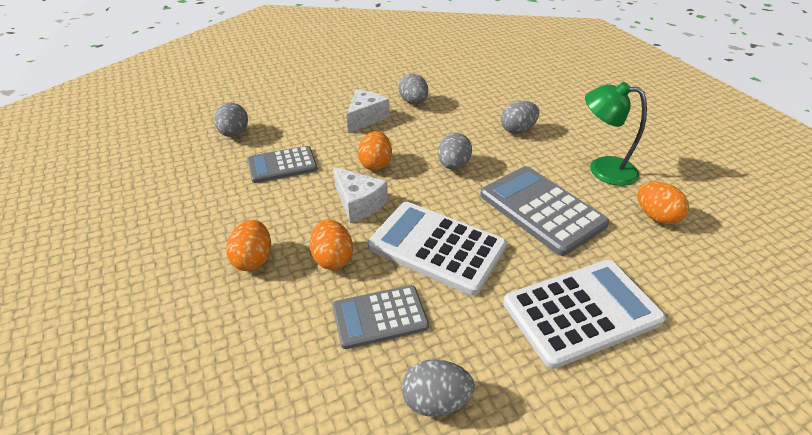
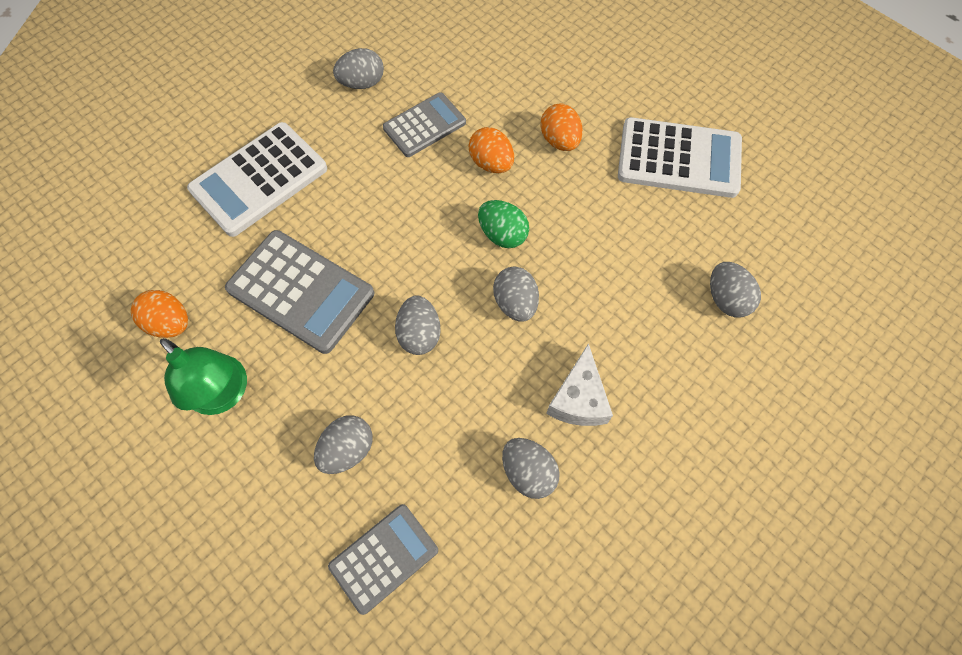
camera: 160 degrees right, 25 degrees up
grey calculator [247,146,318,183] -> grey calculator moved to [328,504,438,615]
white cheese [333,167,388,223] -> green egg [478,200,529,248]
orange egg [358,131,392,171] -> grey egg [493,267,539,322]
white calculator [368,202,507,295] -> white calculator moved to [618,117,742,198]
green lamp [585,82,647,186] -> green lamp turned 45 degrees clockwise [160,338,247,415]

